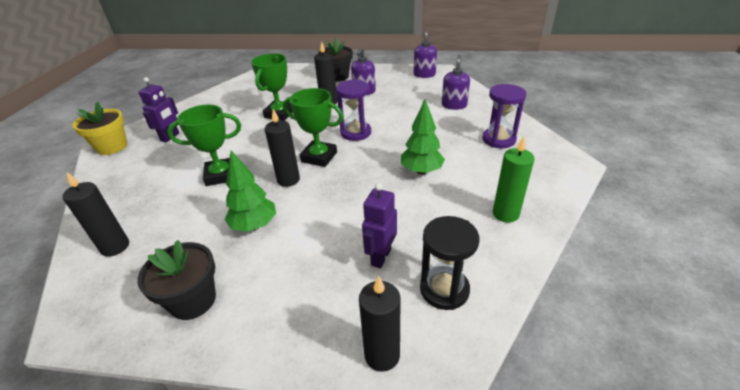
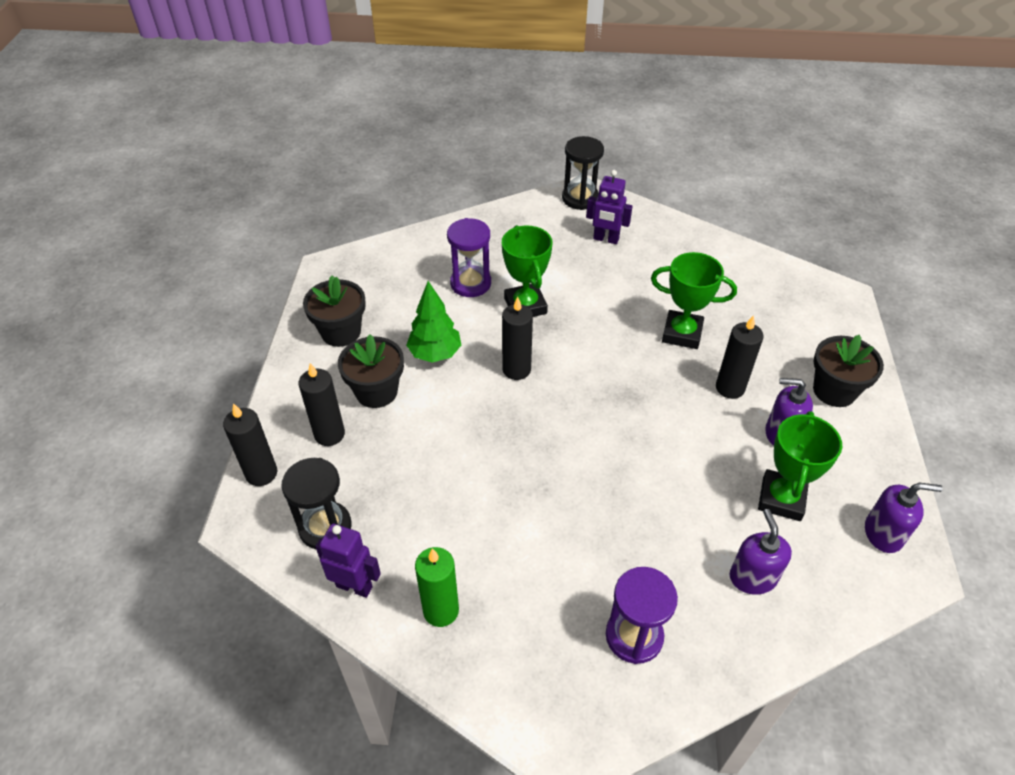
camera: 85 degrees right, 10 degrees up
black candle [63,172,129,257] -> black candle moved to [298,363,345,446]
yellow flower pot [72,102,127,155] -> black hourglass [562,136,604,210]
green trophy [283,88,343,167] -> green trophy moved to [758,411,842,521]
purple hourglass [336,80,371,141] -> purple hourglass moved to [447,218,491,297]
purple robot [362,183,397,268] -> purple robot moved to [315,524,381,598]
green tree [401,99,445,175] -> none
purple soap dispenser [442,55,470,110] -> purple soap dispenser turned 105 degrees counterclockwise [730,509,792,595]
none -> black flower pot [338,334,404,408]

